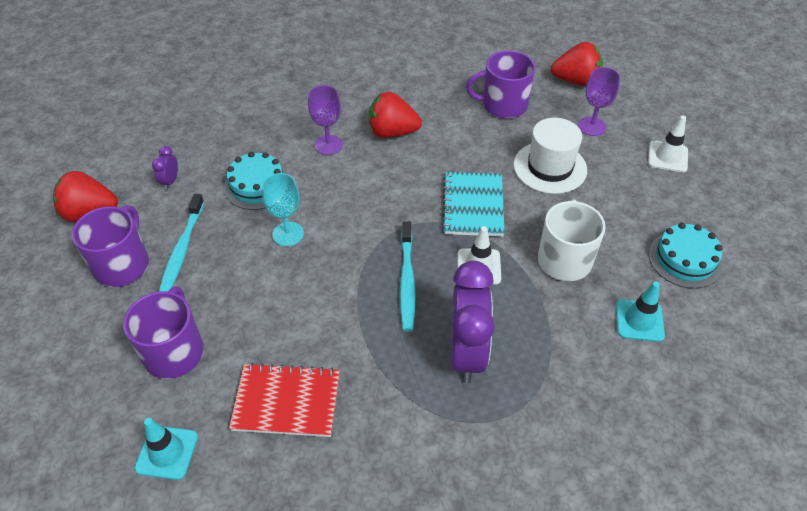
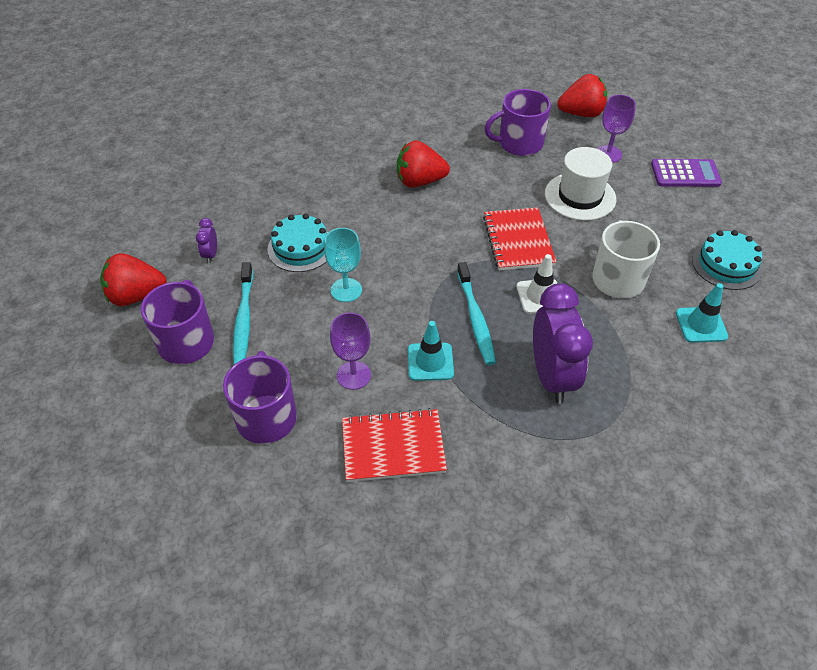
camera: 10 degrees left, 0 degrees up
turquoise traffic cone [134,418,198,480] -> turquoise traffic cone moved to [408,321,454,381]
purple goblet [308,85,343,155] -> purple goblet moved to [330,312,371,390]
turquoise notebook [442,172,505,237] -> red notebook [483,207,556,270]
white traffic cone [648,115,688,172] -> purple calculator [651,159,722,187]

